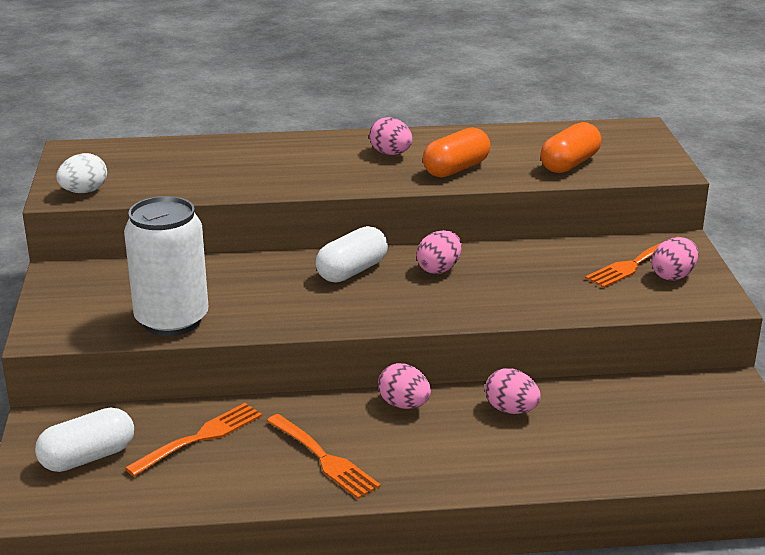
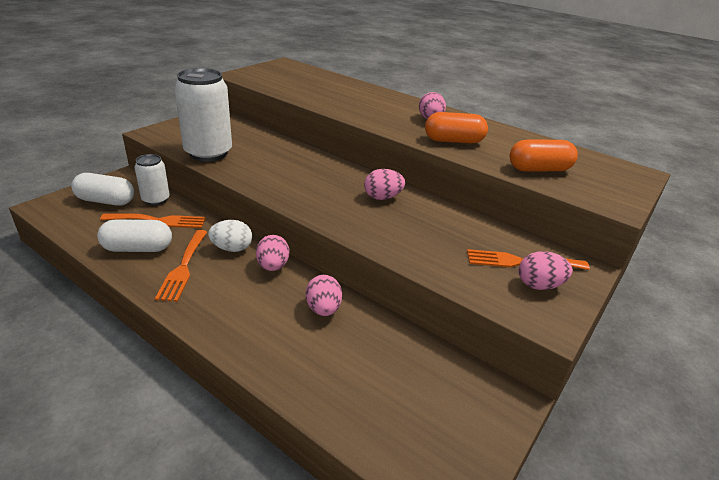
camera: 40 degrees right, 5 degrees up
white egg [56,153,107,193] -> white egg moved to [208,220,252,252]
white capsule [316,226,388,283] -> white capsule moved to [97,219,172,252]
none -> white can [134,154,170,205]

